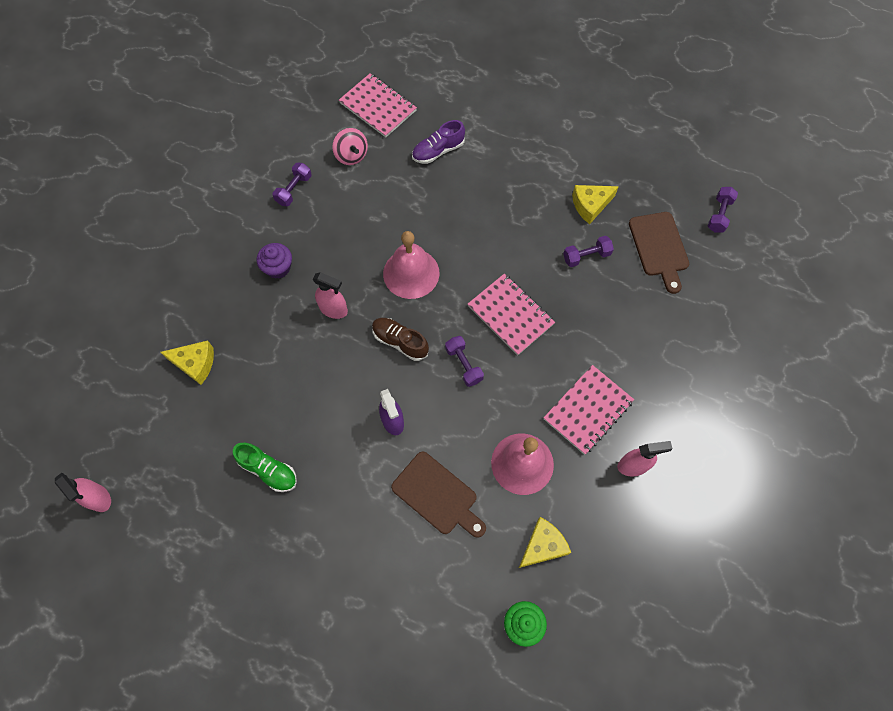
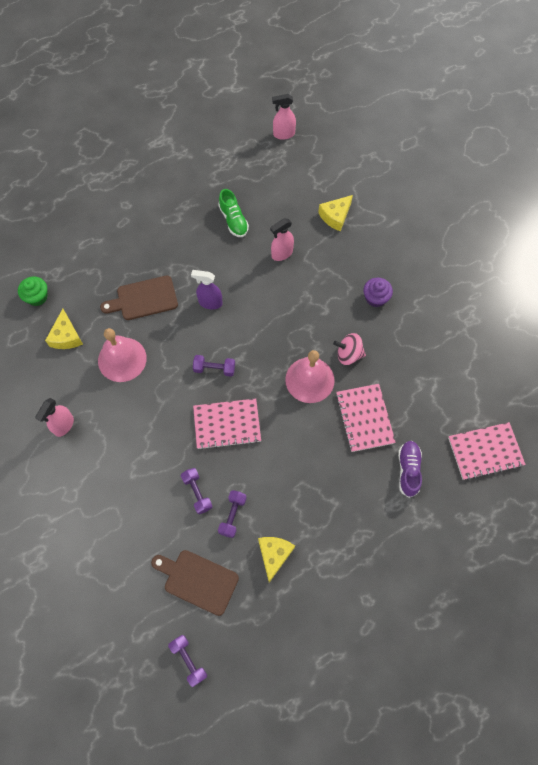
camera: 125 degrees right, 0 degrees up
green shoe [233,443,297,492] -> green shoe turned 90 degrees counterclockwise [218,189,249,237]
purple dumbbell [273,163,312,206] -> purple dumbbell moved to [181,468,213,514]
pink spray bottle [313,272,348,319] -> pink spray bottle moved to [270,218,294,261]
pink spinning top [332,128,368,165] -> pink spinning top moved to [333,333,366,365]
brown shoe [372,318,429,361] -> none
pink notebook [543,365,634,455] -> pink notebook moved to [336,384,396,452]

